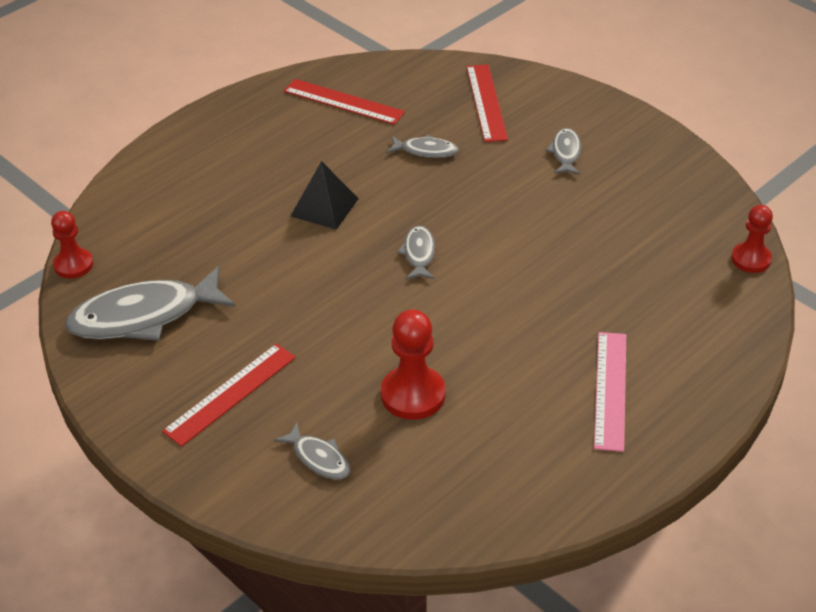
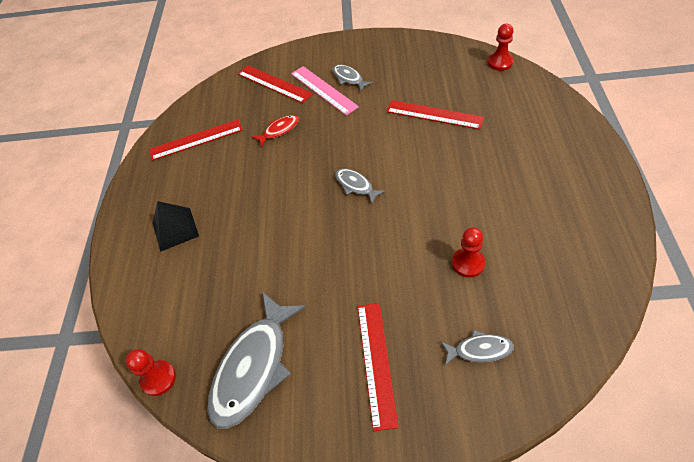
camera: 40 degrees left, 10 degrees up
black pyramid [291,161,359,230] -> black pyramid moved to [153,201,199,252]
red pawn [381,309,445,420] -> red pawn [452,227,485,278], size x0.66
grey fish [387,135,459,158] -> red fish [252,115,299,147]
pink ruler [594,332,626,452] -> pink ruler moved to [291,66,359,115]
none -> red ruler [386,100,484,130]

